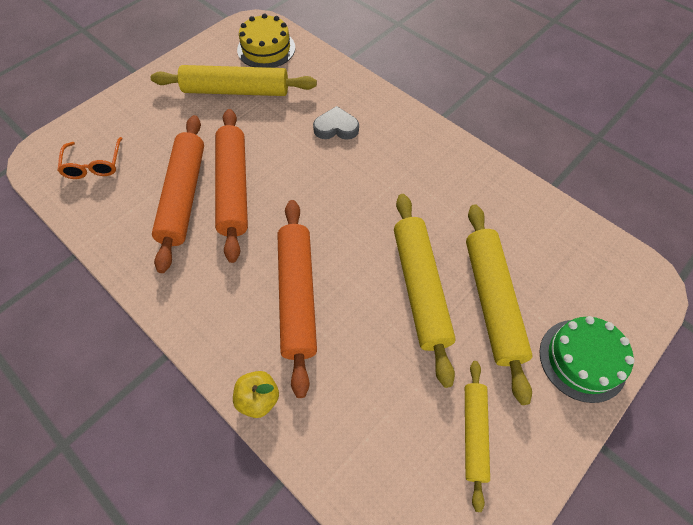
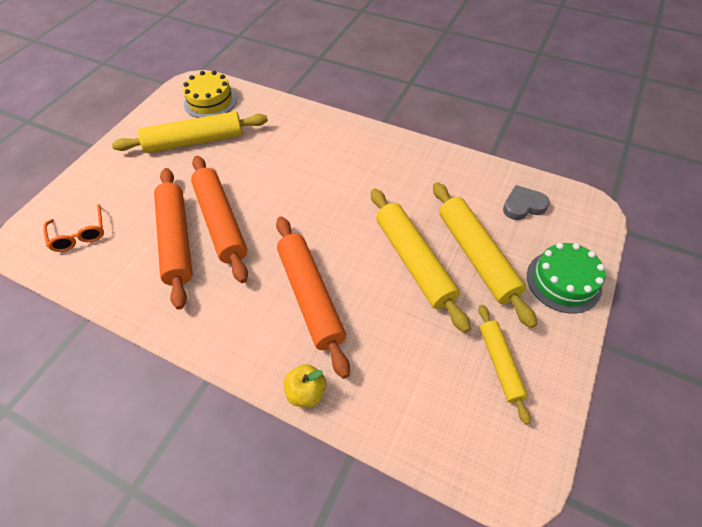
camera: 15 degrees left, 5 degrees down
grey heart [313,106,359,140] -> grey heart moved to [503,185,550,220]

